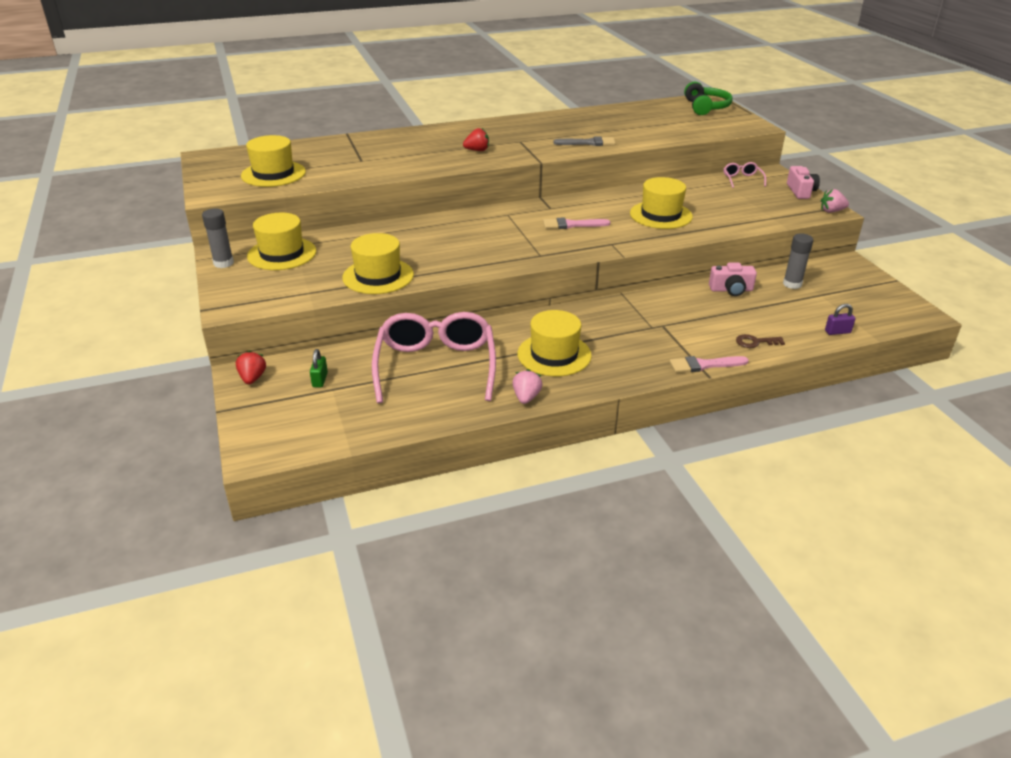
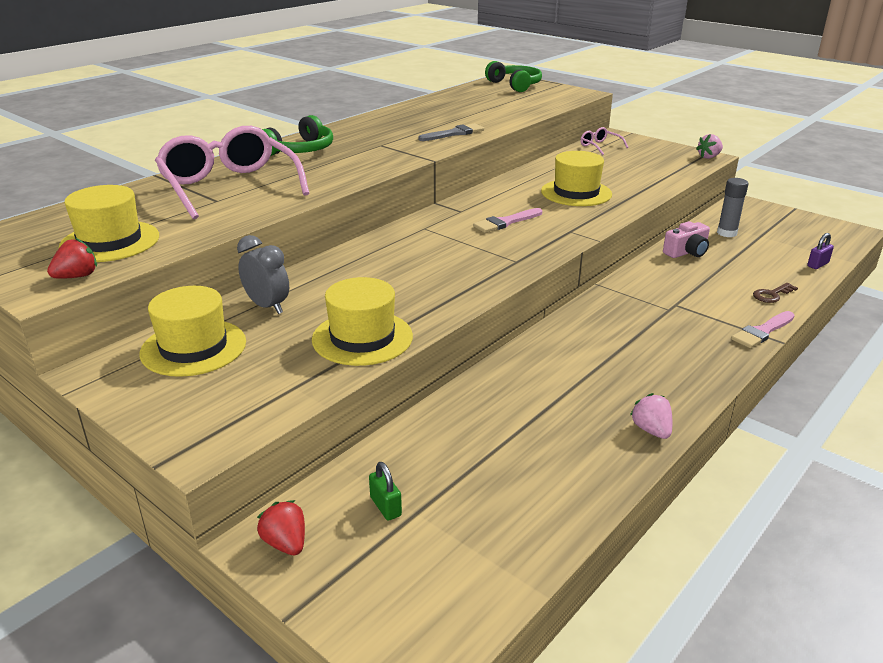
camera: 30 degrees left, 5 degrees down
grey glue stick [202,208,234,268] -> none
pink glasses [372,312,496,403] -> pink glasses moved to [155,126,310,219]
red strawberry [463,128,489,151] -> red strawberry moved to [47,238,97,279]
yellow hat [518,310,592,376] -> none
pink camera [787,166,820,199] -> none
none -> grey clock [237,235,289,314]
none -> green headphones [262,115,333,156]

